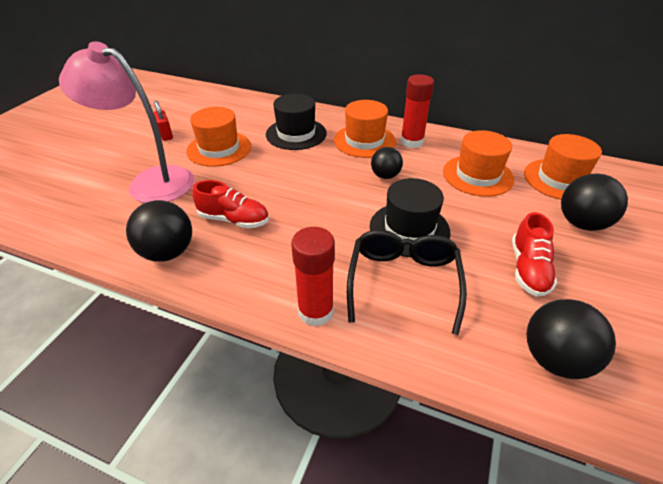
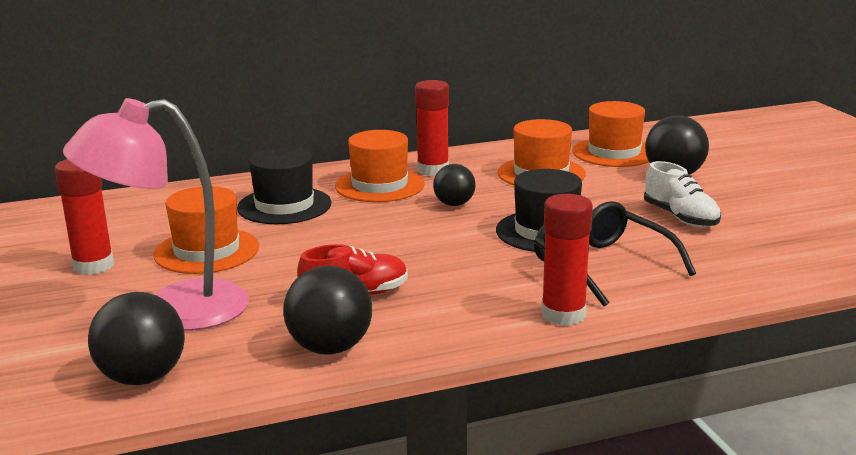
camera: 40 degrees left, 20 degrees down
red padlock [153,100,173,141] -> red glue stick [55,159,114,275]
red shoe [512,212,557,297] -> white shoe [644,161,721,227]
black ball [526,299,616,379] -> black ball moved to [88,292,185,385]

